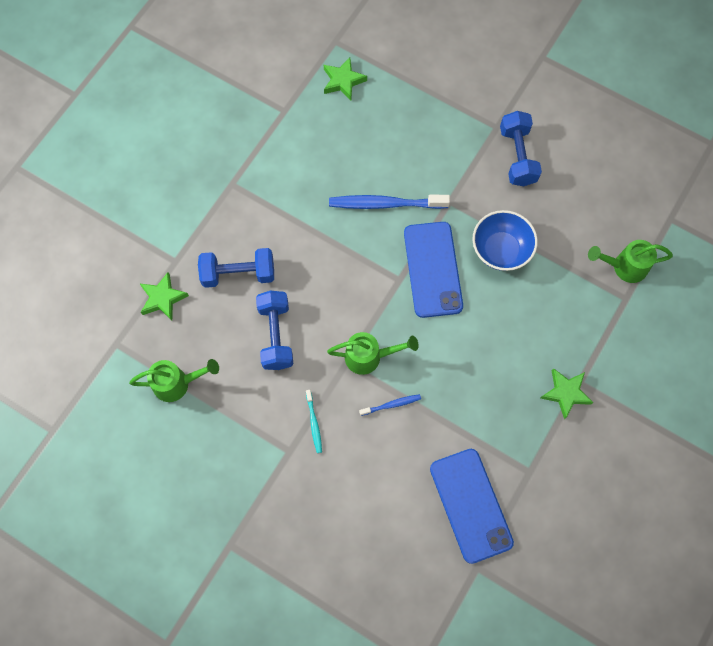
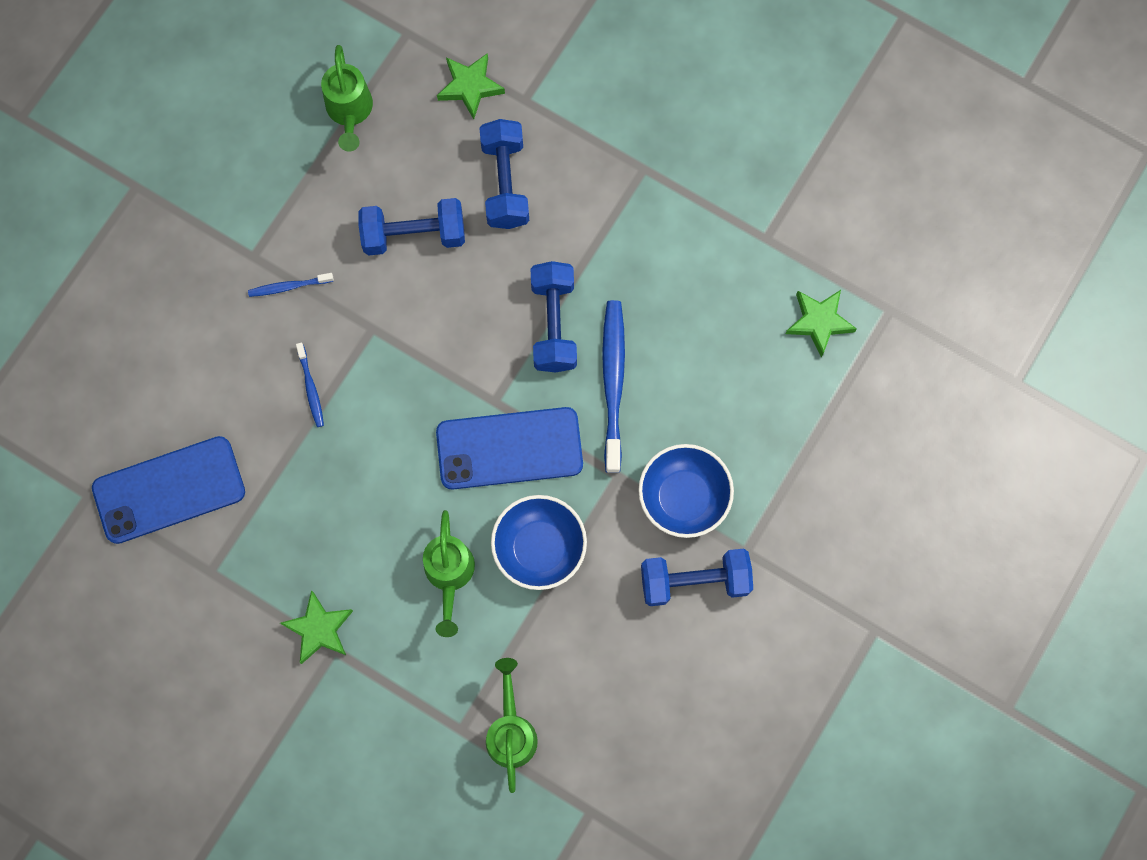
camera: 90 degrees right, 5 degrees up
turquoise toothbrush [306,390,322,453] -> blue toothbrush [248,273,334,297]
green watering can [327,332,419,375] -> green watering can moved to [423,510,475,637]
none -> blue dumbbell [531,261,577,372]
none -> blue bowl [638,444,734,538]

